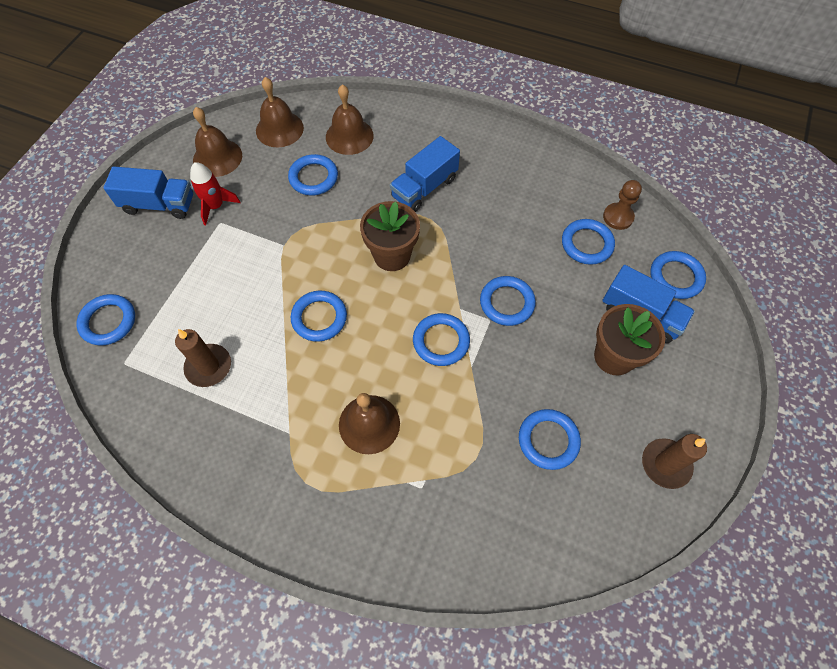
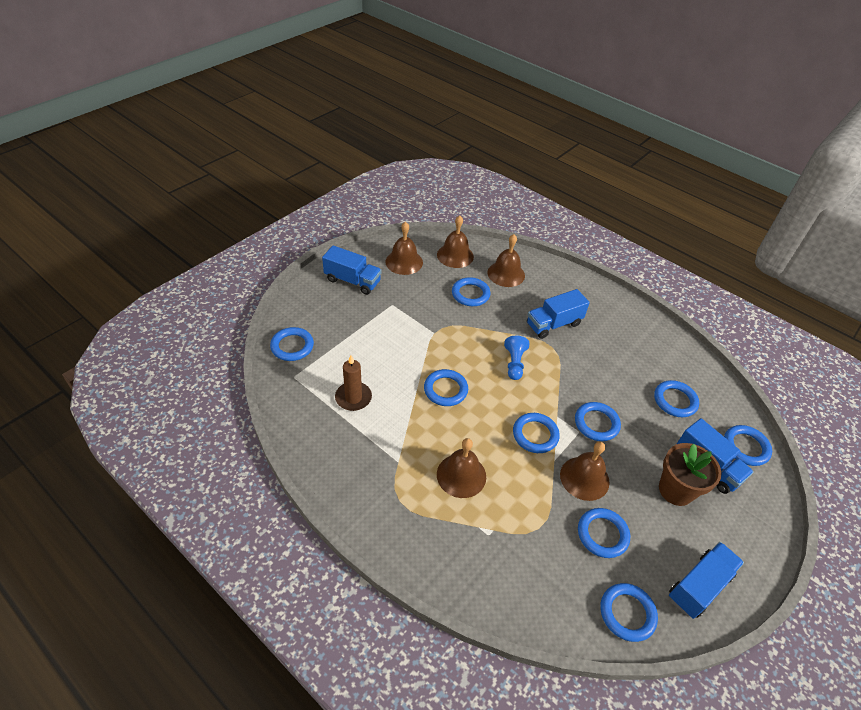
camera: 15 degrees right, 15 degrees down
red rocket [190,162,240,225] -> none
brown flower pot [360,201,420,271] -> blue pawn [504,336,529,380]
brown pawn [603,180,642,230] -> none
brown candle [642,434,707,489] -> blue truck [669,542,744,619]
none -> brown bell [560,441,610,501]
none -> blue ring [601,583,658,642]

